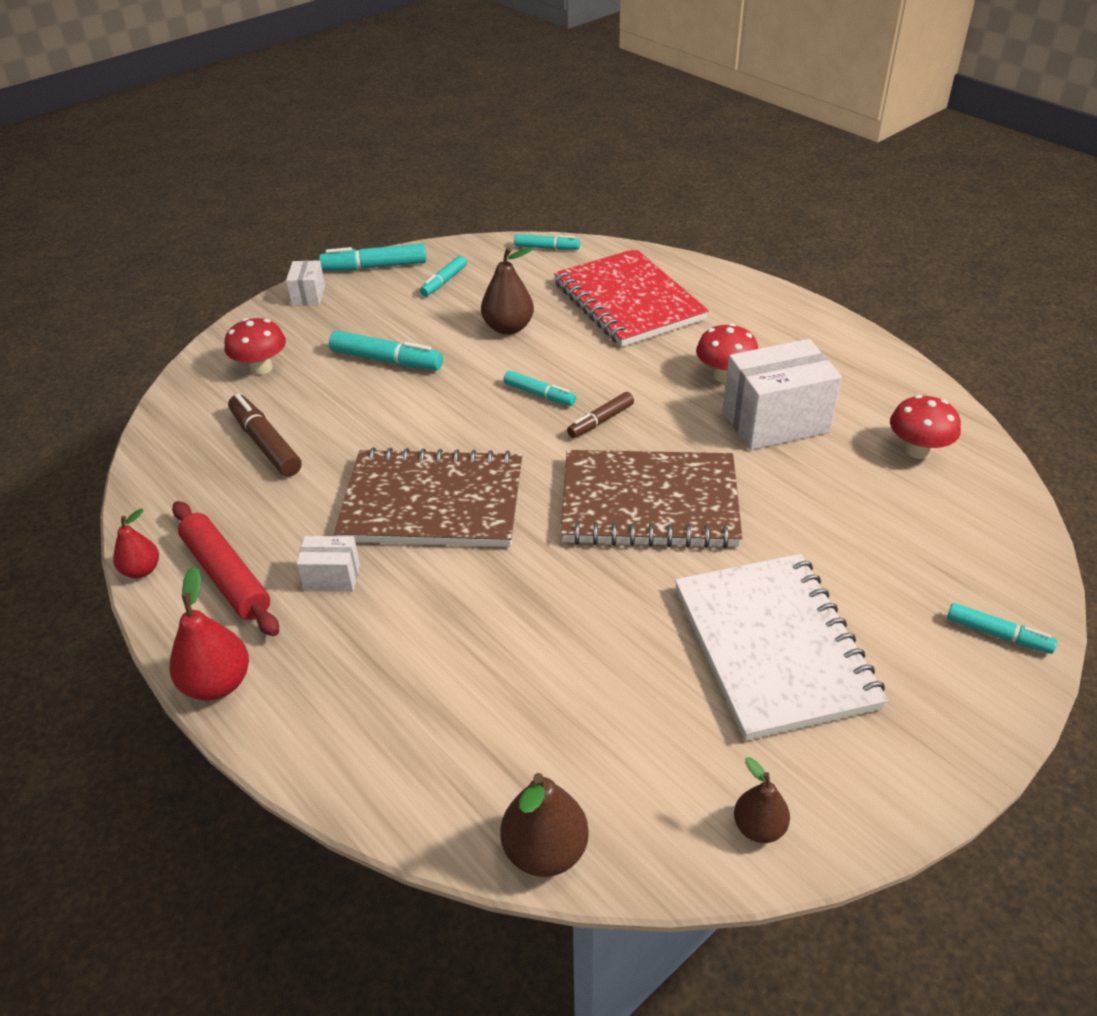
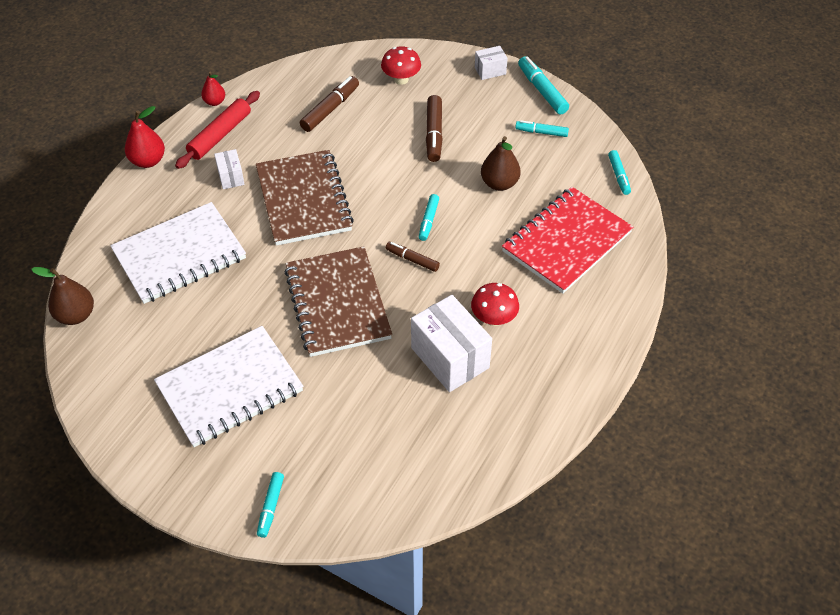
camera: 70 degrees right, 10 degrees up
turquoise marker [329,331,443,370] -> brown marker [426,95,443,162]
brown pear [734,757,790,843] -> none
red mushroom [890,395,961,459] -> none
none -> white notebook [110,202,246,304]

